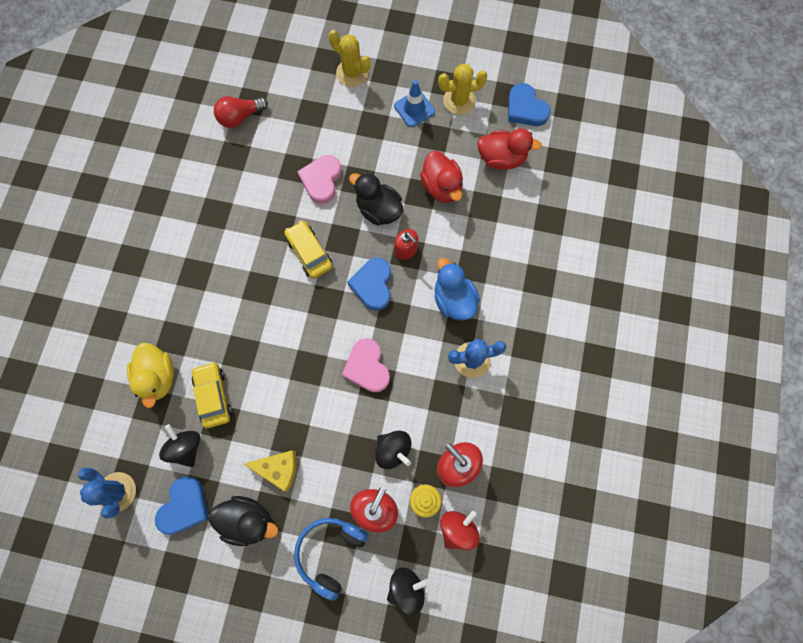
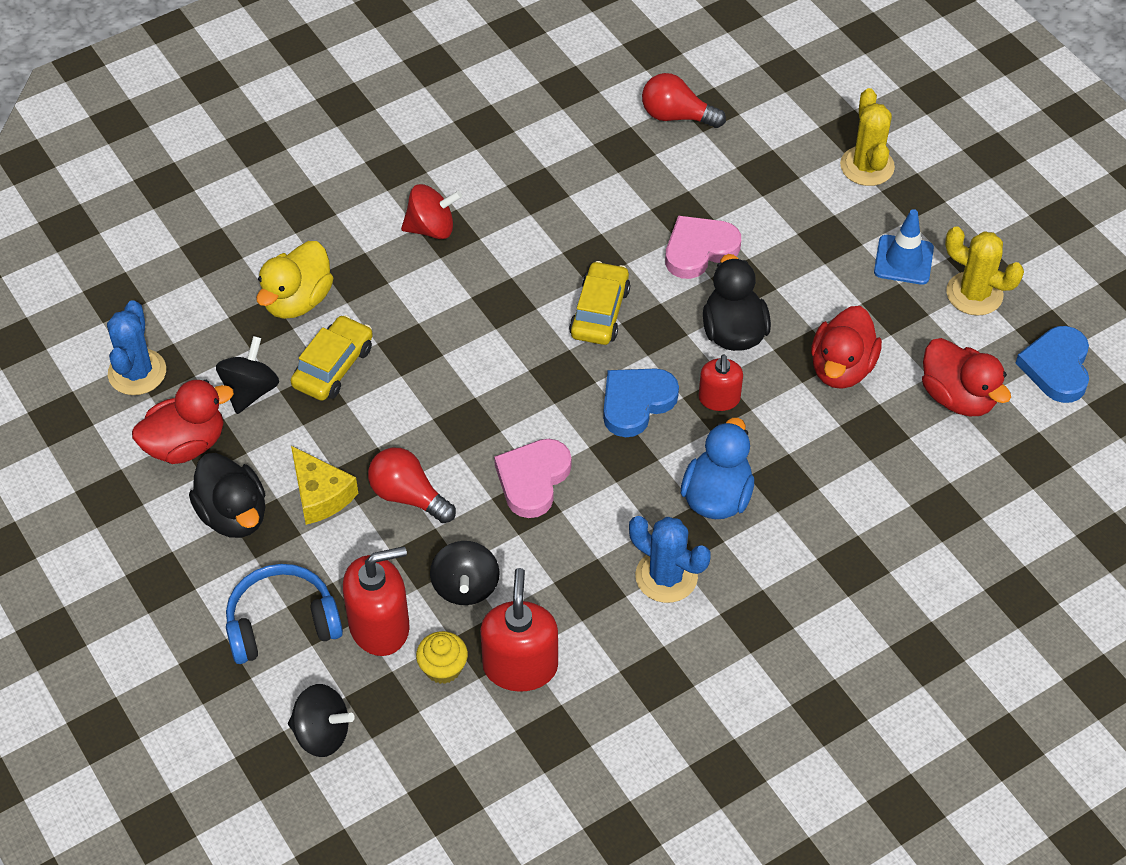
camera: 45 degrees right, 20 degrees down
blue heart [155,476,209,535] -> red duck [132,380,234,464]
red spinning top [440,511,480,550] -> red spinning top moved to [401,184,462,239]
none -> red light bulb [368,448,456,523]

